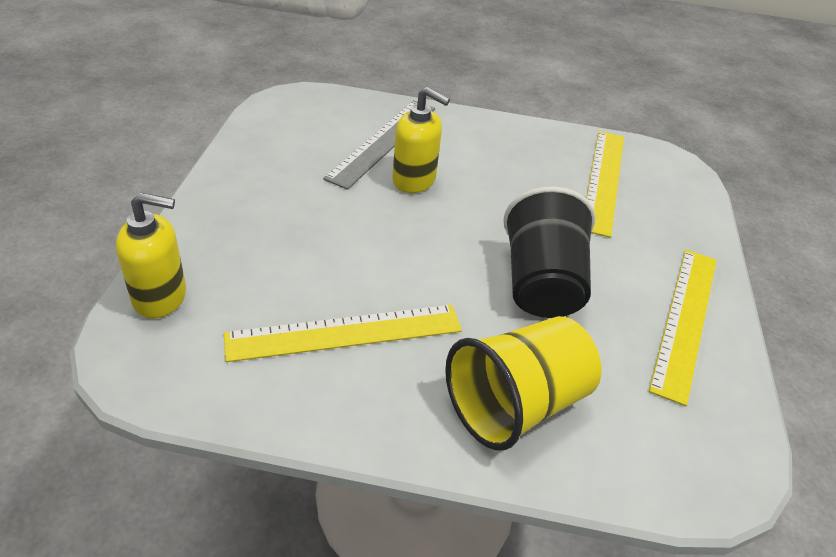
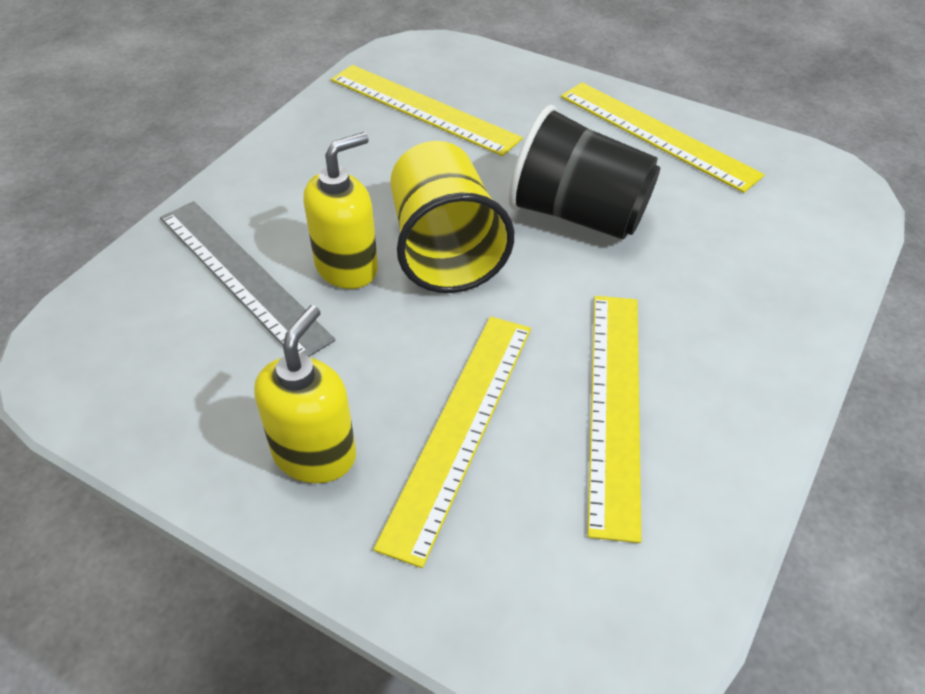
camera: 65 degrees left, 5 degrees up
yellow soap dispenser [116,192,186,318] -> yellow soap dispenser moved to [254,305,356,483]
yellow cup [445,316,601,451] -> yellow cup moved to [390,141,514,293]
none -> yellow ruler [374,316,531,568]

